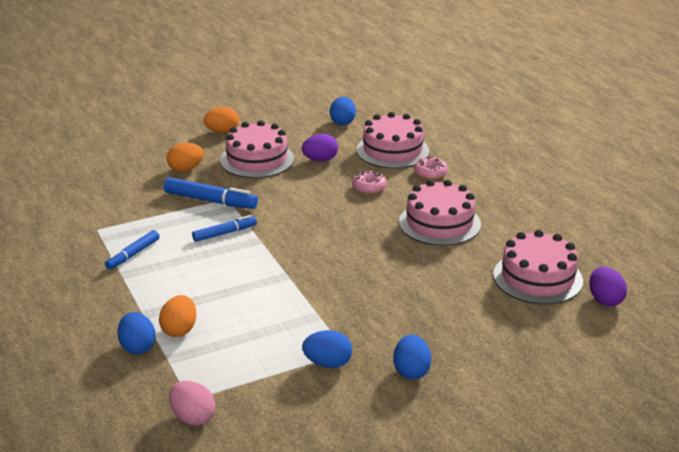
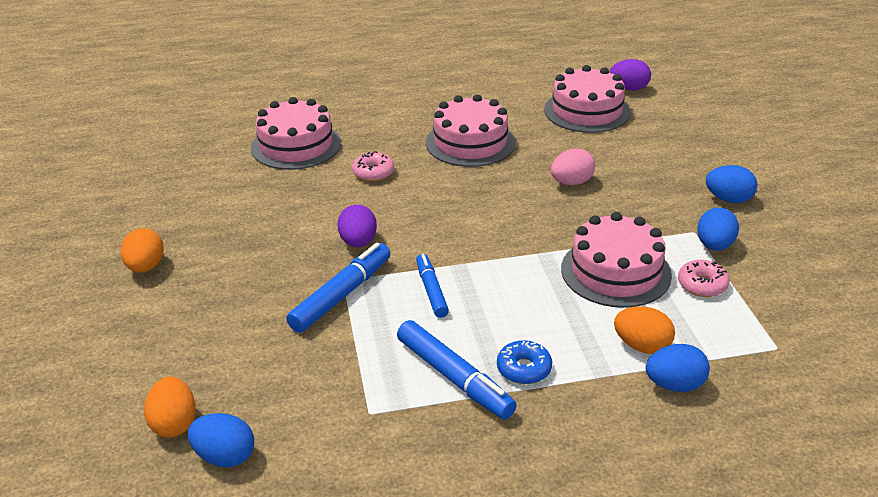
camera: 75 degrees left, 5 degrees up
blue marker [105,230,160,269] -> blue marker [397,320,517,419], size x1.56
orange egg [167,143,204,172] -> orange egg moved to [144,376,196,438]
pink egg [169,381,215,426] -> pink egg moved to [551,148,595,185]
pink cake [220,120,294,178] -> pink cake moved to [561,212,672,308]
purple egg [302,134,338,162] -> purple egg moved to [337,205,377,247]
blue egg [330,97,356,126] -> blue egg moved to [188,413,254,468]
pink donut [414,157,448,179] -> pink donut moved to [678,260,730,297]
none -> blue donut [497,340,552,384]

